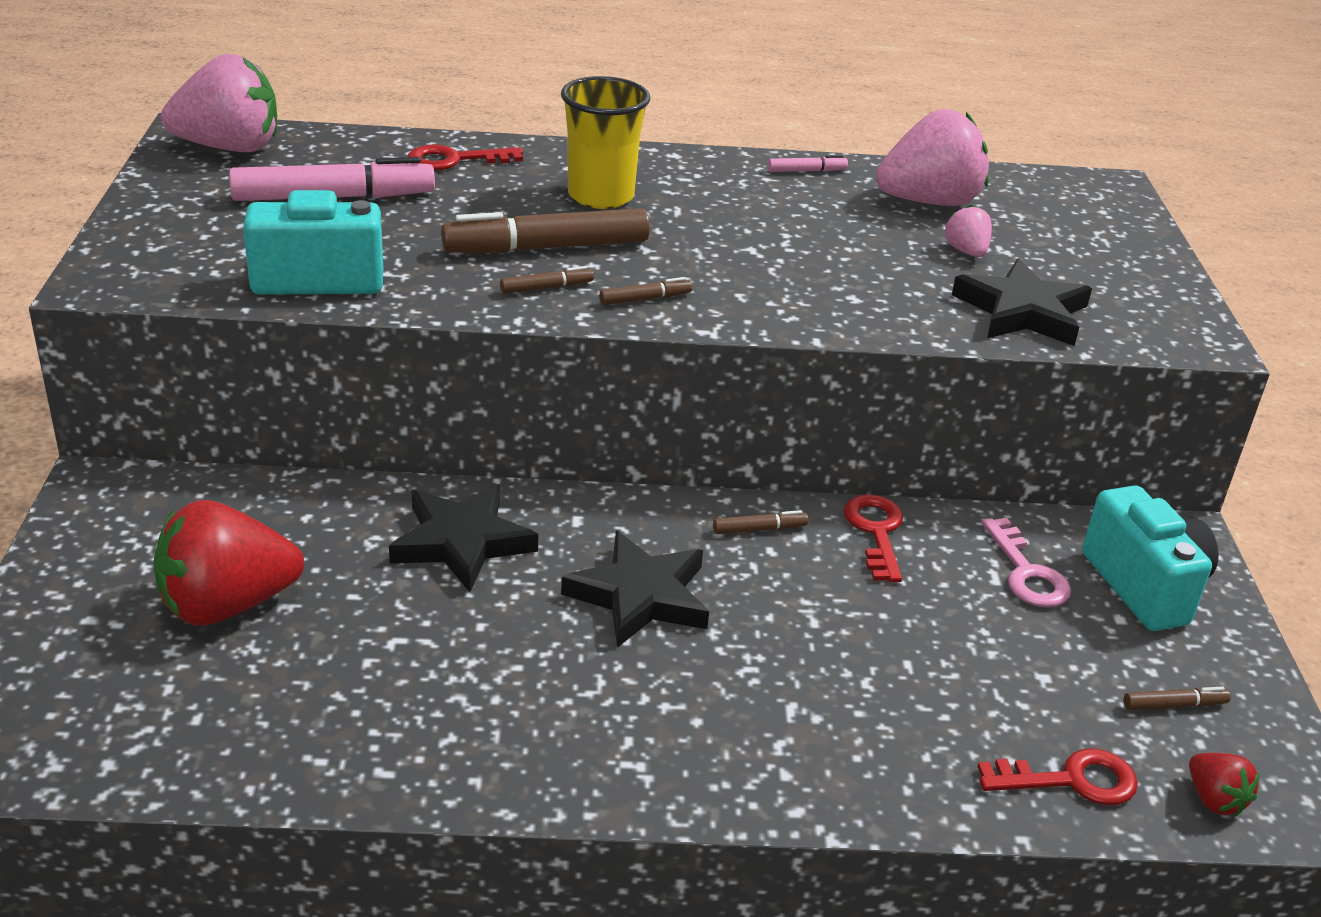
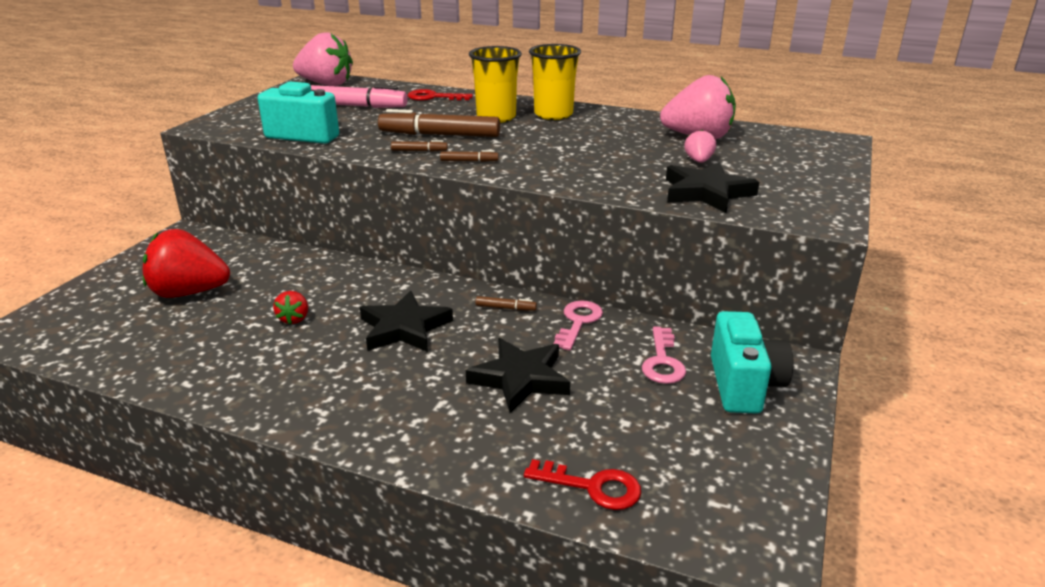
camera: 25 degrees right, 5 degrees down
black star [389,484,538,592] -> black star moved to [466,338,570,413]
pink marker [768,155,848,172] -> none
red key [844,494,903,582] -> pink key [553,301,603,350]
brown marker [1124,687,1231,710] -> none
red strawberry [1189,753,1260,816] -> red strawberry moved to [273,291,308,325]
none -> yellow cup [529,44,581,120]

